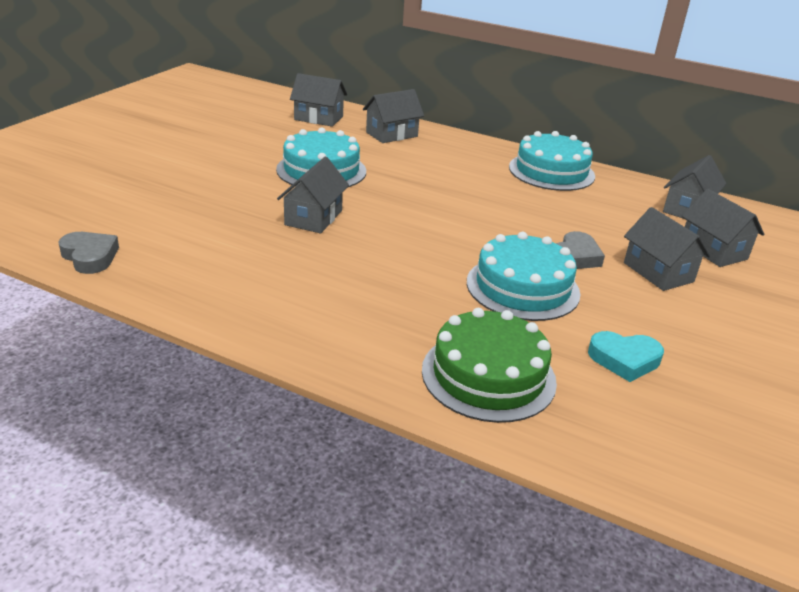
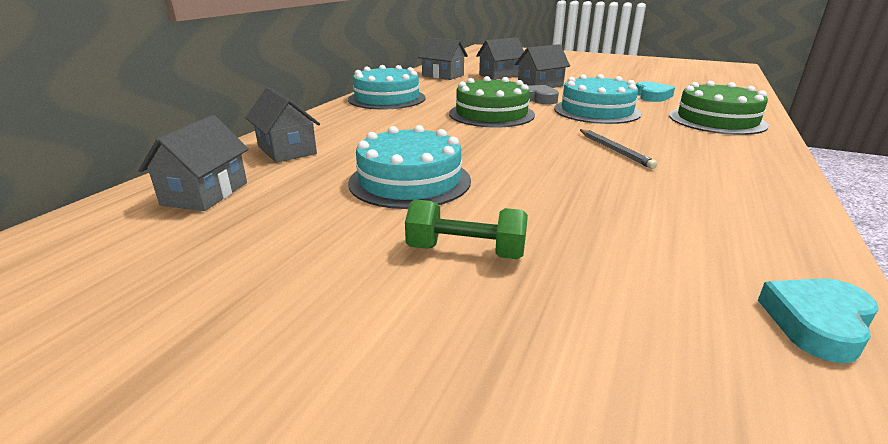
camera: 90 degrees left, 5 degrees down
grey heart [58,232,119,274] -> turquoise heart [758,278,879,363]
grey house [277,157,349,234] -> none
none -> green dumbbell [405,199,528,259]
none -> green cake [449,76,535,128]
none -> grey pencil [580,129,657,169]

